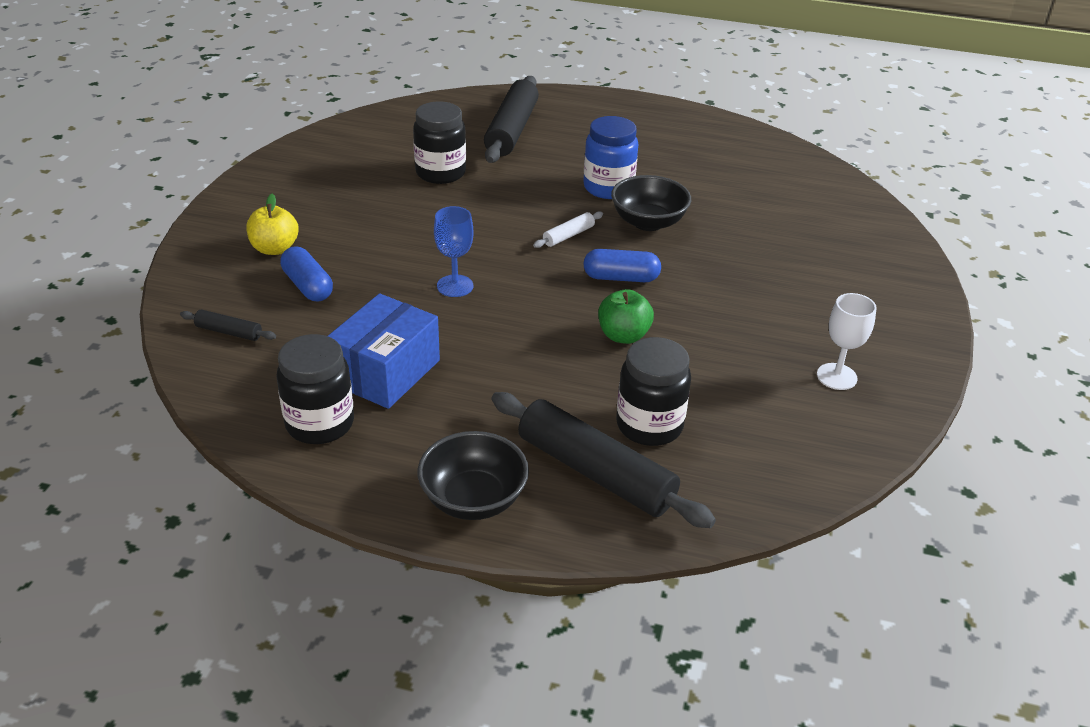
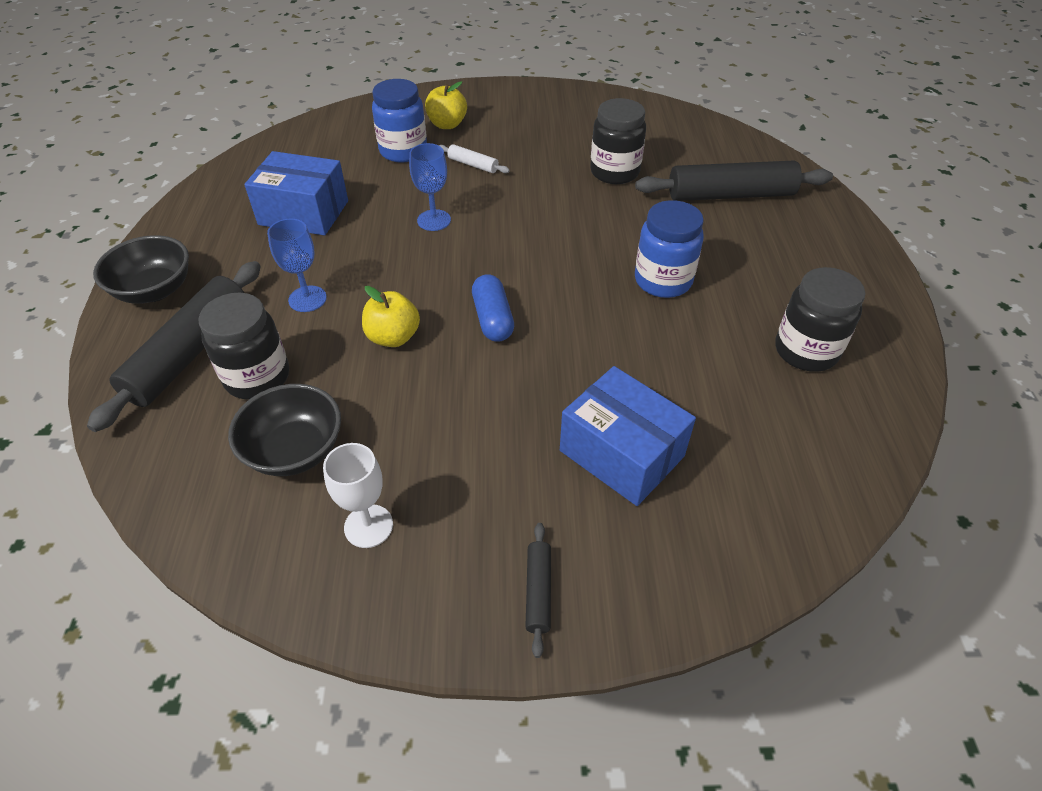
camera: 75 degrees right, 10 degrees up
black rolling pin [180,310,276,341] -> black rolling pin moved to [525,523,551,658]
black jar [276,334,354,444] -> black jar moved to [775,267,865,372]
blue capsule [280,246,333,302] -> blue jar [372,79,427,163]
white rolling pin [533,211,603,248] -> white rolling pin moved to [439,144,510,173]
green apple [598,289,654,344] -> yellow apple [362,286,420,347]
black bowl [611,175,691,231] -> black bowl moved to [228,384,341,476]
none -> blue goblet [267,219,327,312]
none -> blue box [560,366,696,506]

